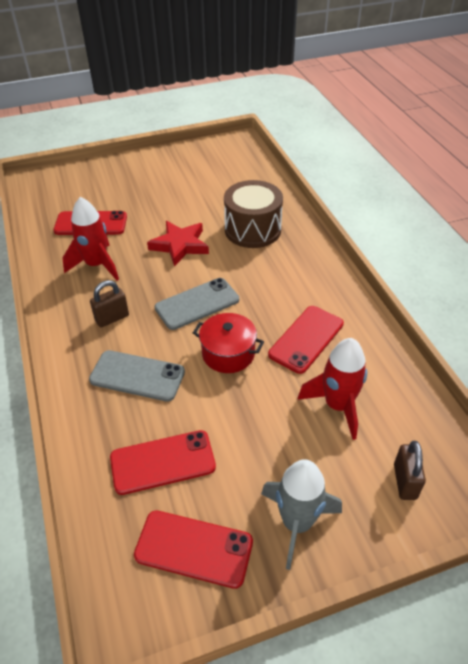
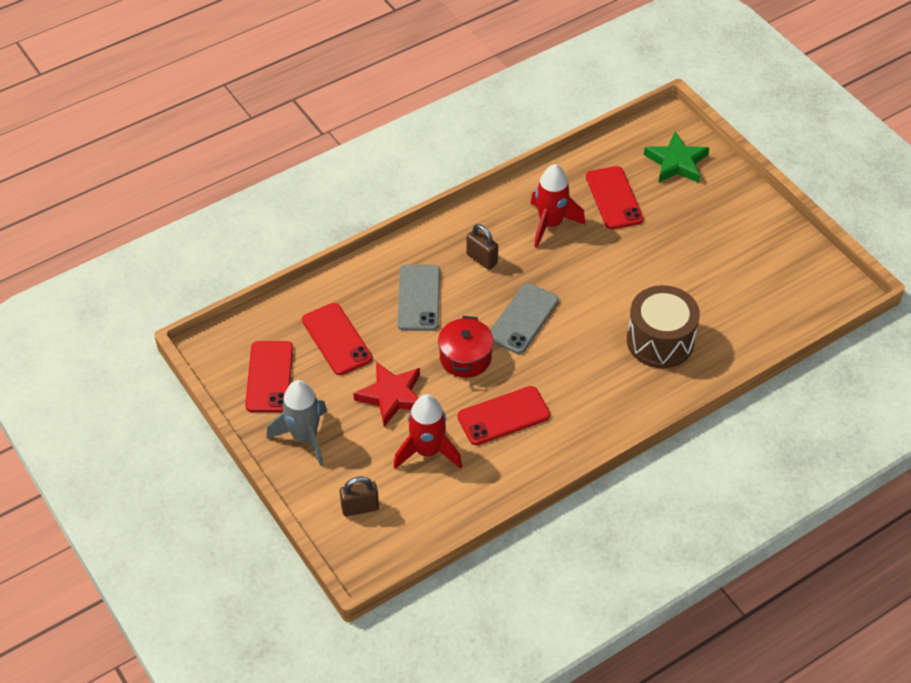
camera: 75 degrees right, 5 degrees up
red star [147,221,209,267] -> red star moved to [353,362,420,427]
grey phone [154,278,239,330] -> grey phone turned 75 degrees clockwise [491,283,559,354]
red phone [268,306,344,374] -> red phone turned 45 degrees counterclockwise [458,386,550,445]
none -> green star [644,131,709,183]

